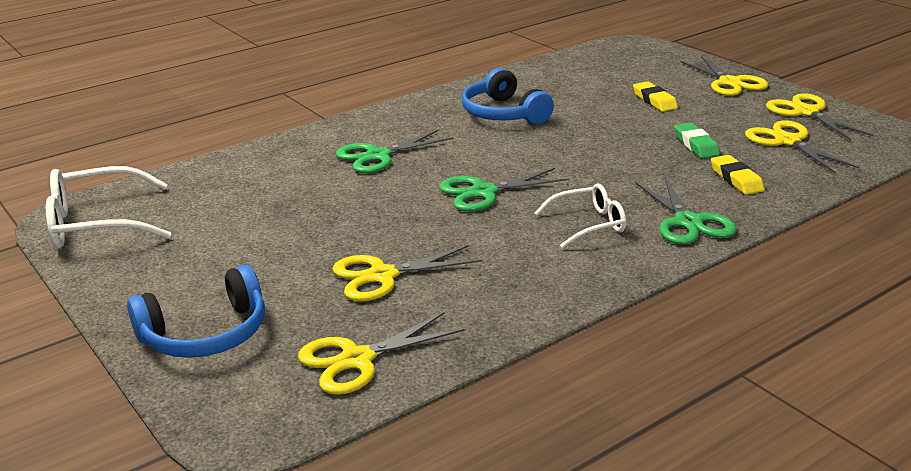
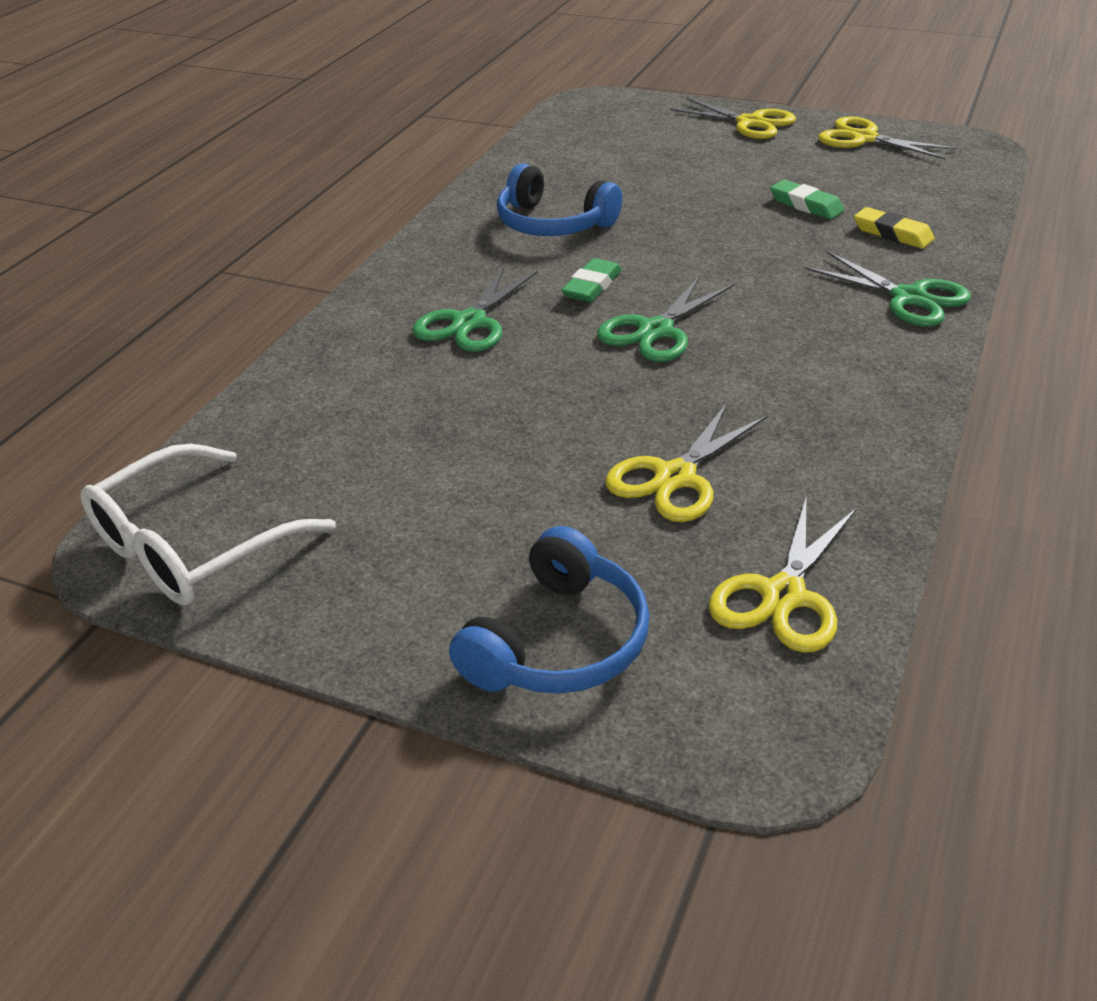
camera: 30 degrees left, 10 degrees up
white glasses [534,183,626,248] -> none
yellow eraser [633,81,678,112] -> none
yellow scissors [745,120,859,173] -> none
none -> green eraser [561,258,622,302]

